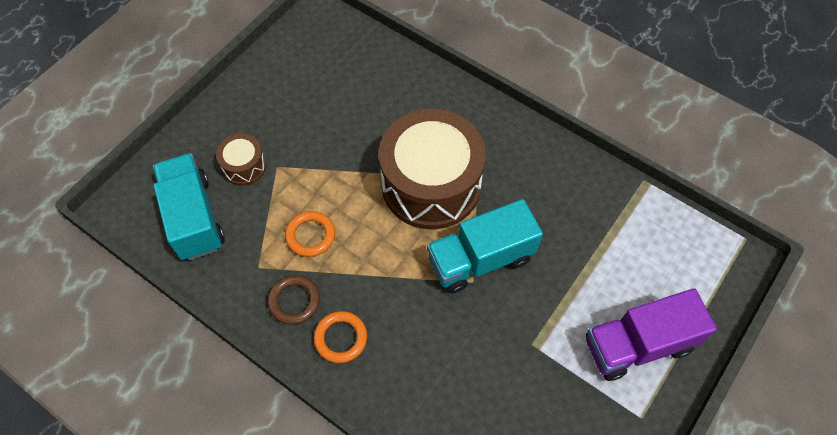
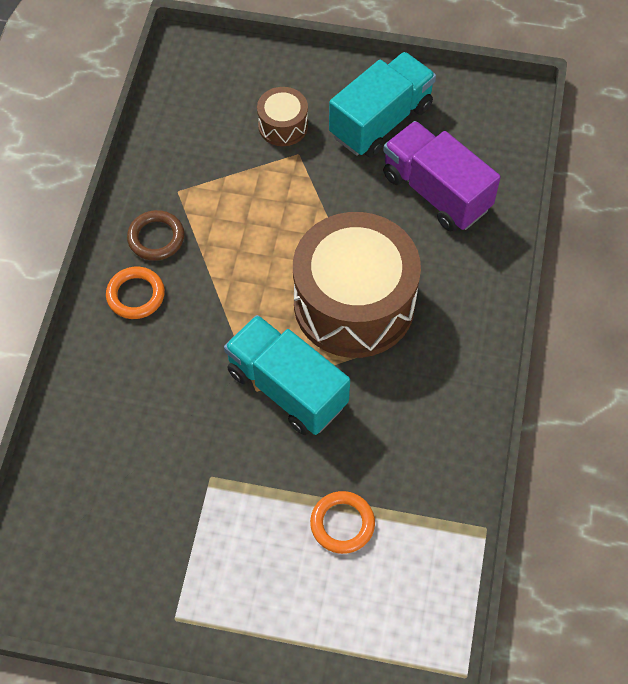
camera: 65 degrees right, 0 degrees up
turquoise truck [153,153,225,260] -> turquoise truck moved to [329,52,436,158]
orange ring [285,211,335,257] -> orange ring moved to [310,491,375,554]
purple truck [586,288,717,381] -> purple truck moved to [383,121,501,232]

